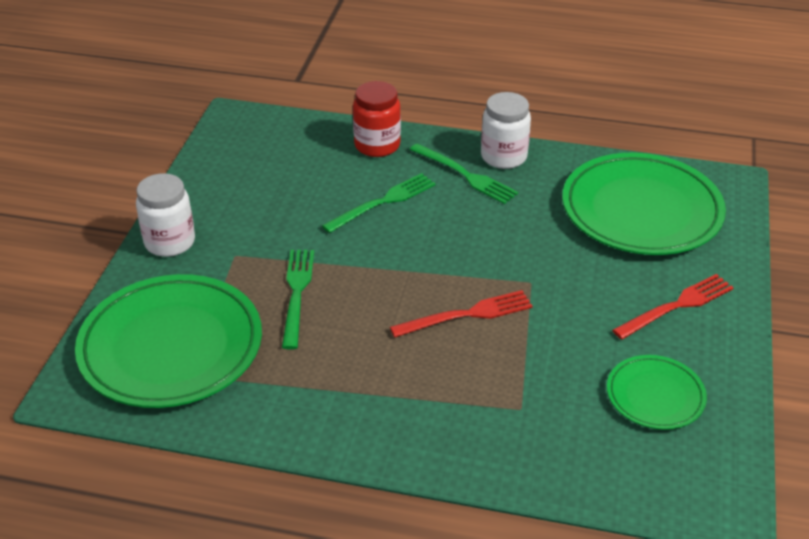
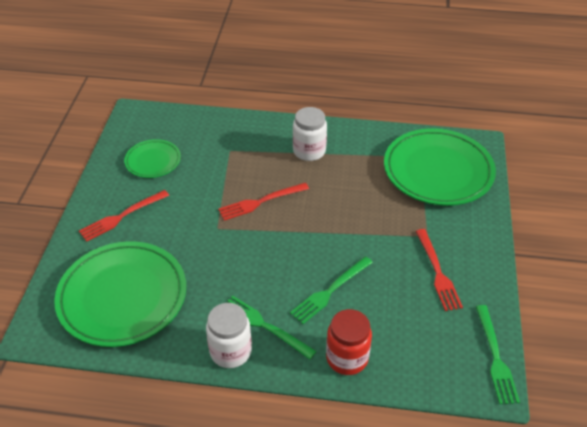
camera: 175 degrees right, 5 degrees up
white jar [136,173,195,257] -> white jar moved to [293,107,327,161]
green fork [282,250,314,350] -> green fork moved to [476,305,520,404]
none -> red fork [416,229,463,311]

